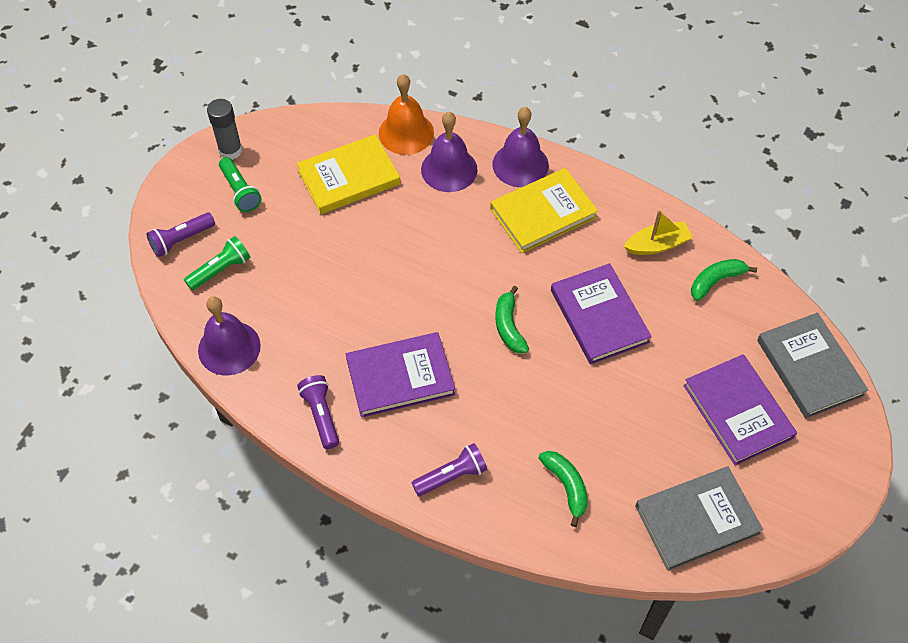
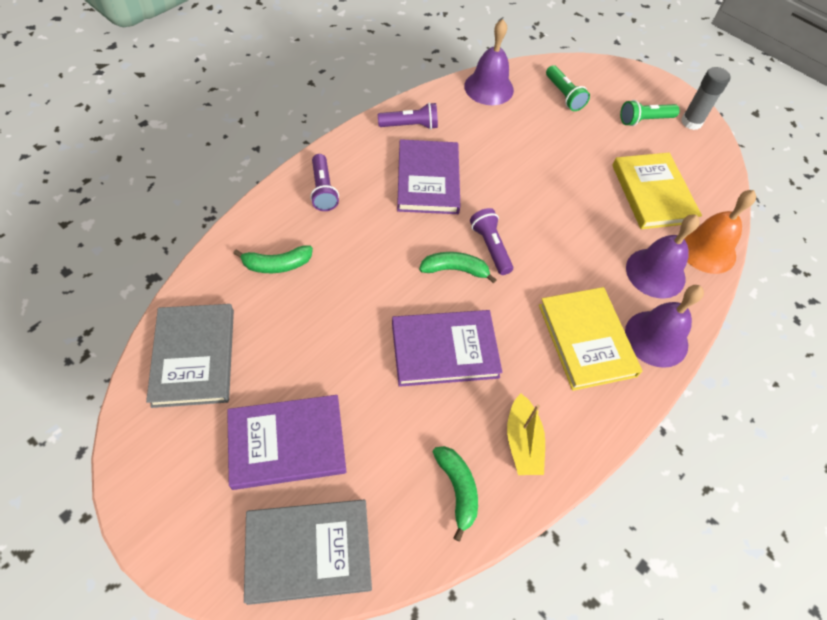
camera: 100 degrees right, 0 degrees up
purple flashlight [147,212,215,257] -> purple flashlight moved to [470,208,513,275]

